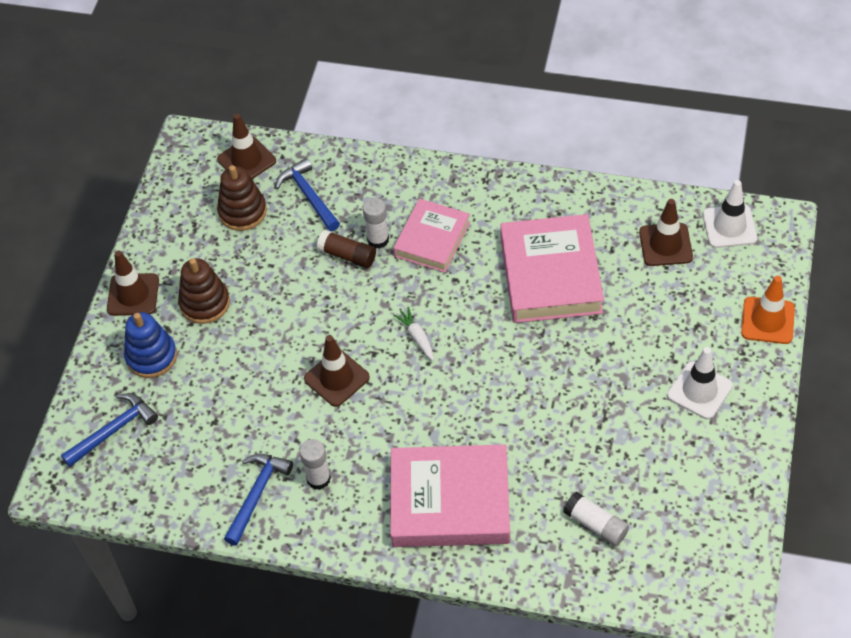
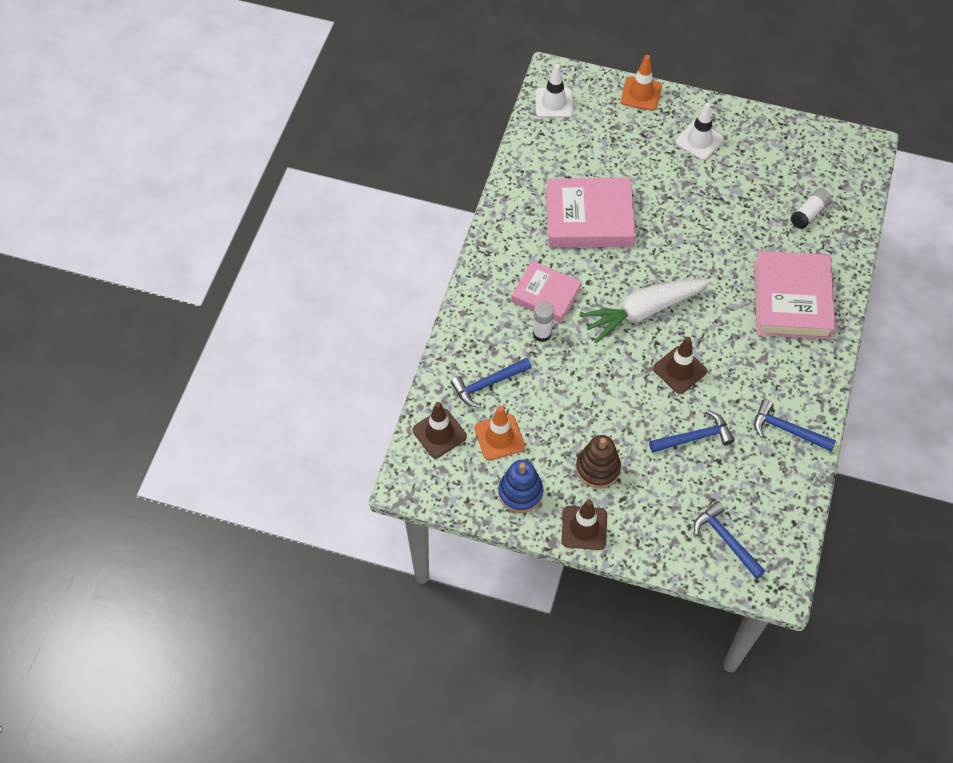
camera: 90 degrees left, 5 degrees up
blue stacking toy [124,312,177,378] -> blue stacking toy moved to [498,460,543,513]
brown stacking toy [217,165,267,231] -> orange traffic cone [474,406,525,460]
white glue stick [299,439,331,490] -> none
brown glue stick [317,230,376,268] -> none
white carrot [393,307,434,361] -> white carrot [579,279,710,343], size x2.47
brown traffic cone [639,199,693,266] -> none
none -> blue hammer [649,410,734,453]

